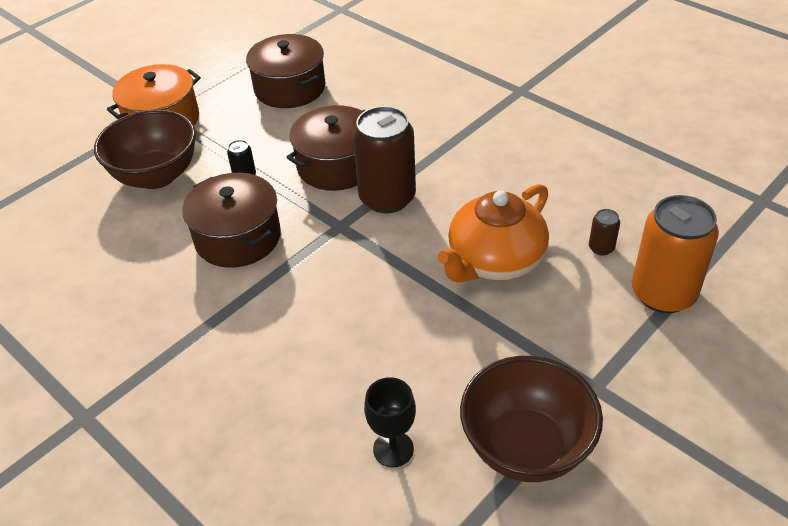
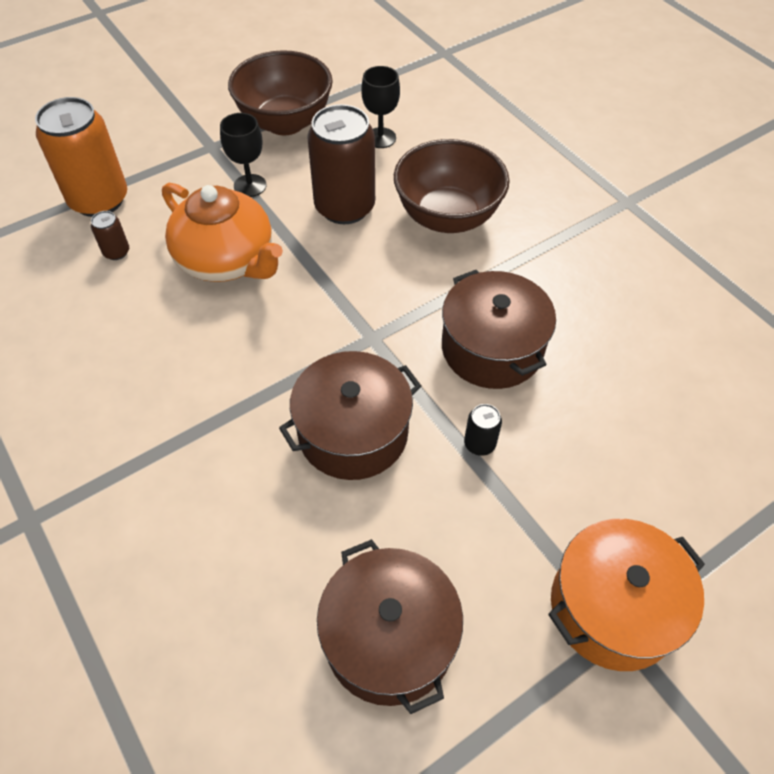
camera: 170 degrees left, 10 degrees up
brown bowl [94,109,196,189] -> brown bowl moved to [394,139,510,233]
brown can [353,106,416,213] -> brown can moved to [307,104,375,224]
orange teapot [437,184,549,283] -> orange teapot turned 75 degrees clockwise [162,183,283,282]
none -> black goblet [220,113,266,197]

